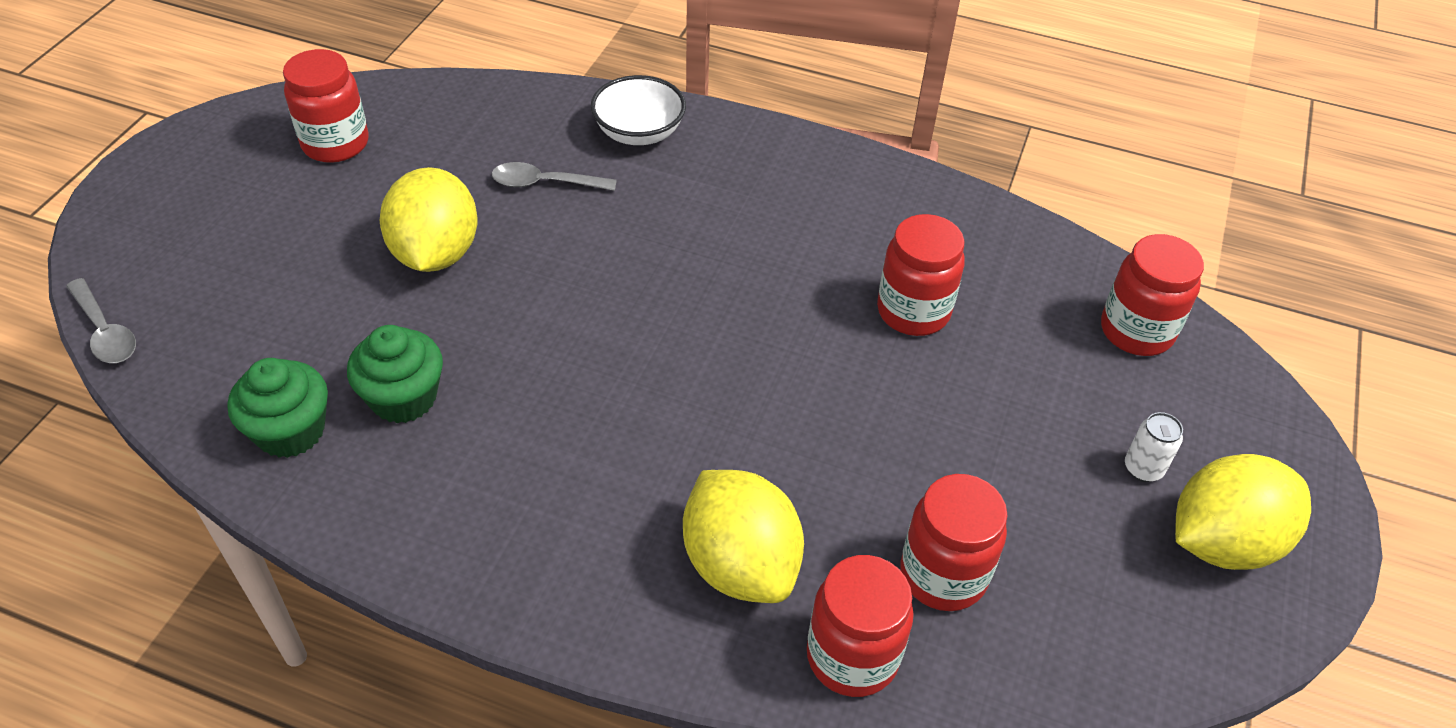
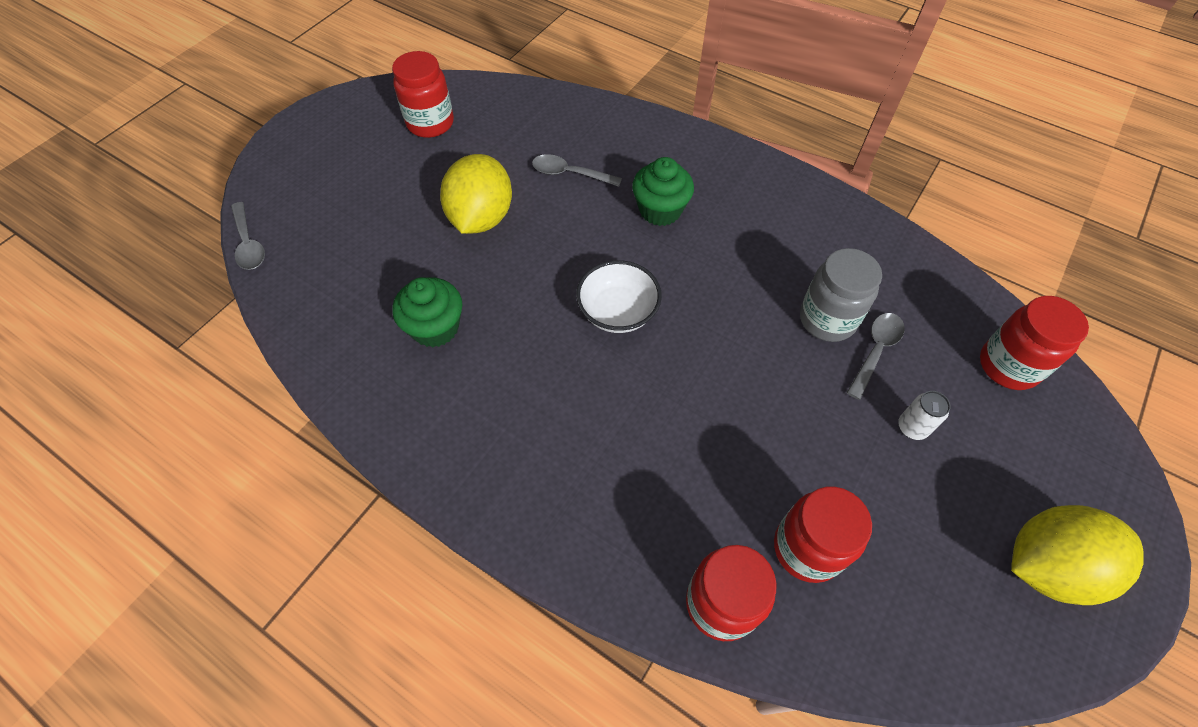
camera: 15 degrees right, 10 degrees up
green cupcake [228,358,328,458] -> green cupcake moved to [632,157,694,226]
white bowl [591,75,686,145] -> white bowl moved to [576,260,662,333]
yellow lemon [683,470,804,603] -> none
red jar [877,214,965,336] -> grey jar [800,248,882,342]
white can [1125,412,1183,482] -> white can moved to [898,391,951,440]
none -> grey spoon [846,313,905,400]

